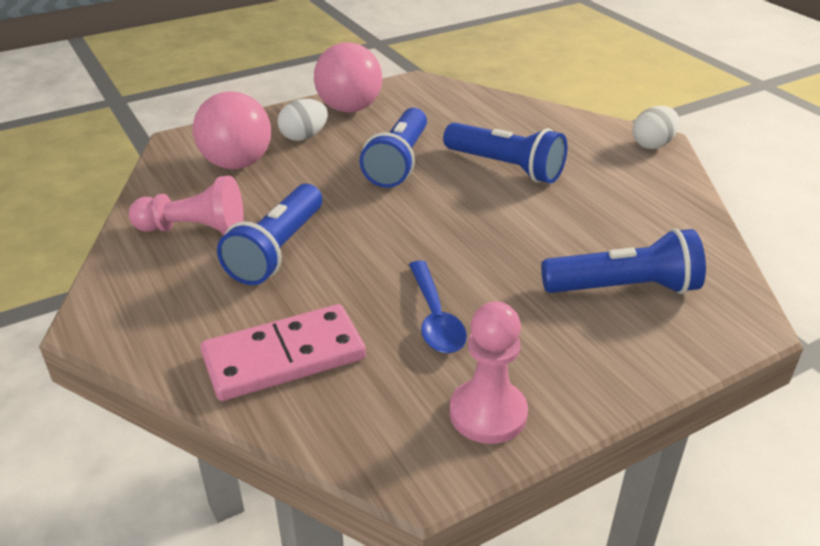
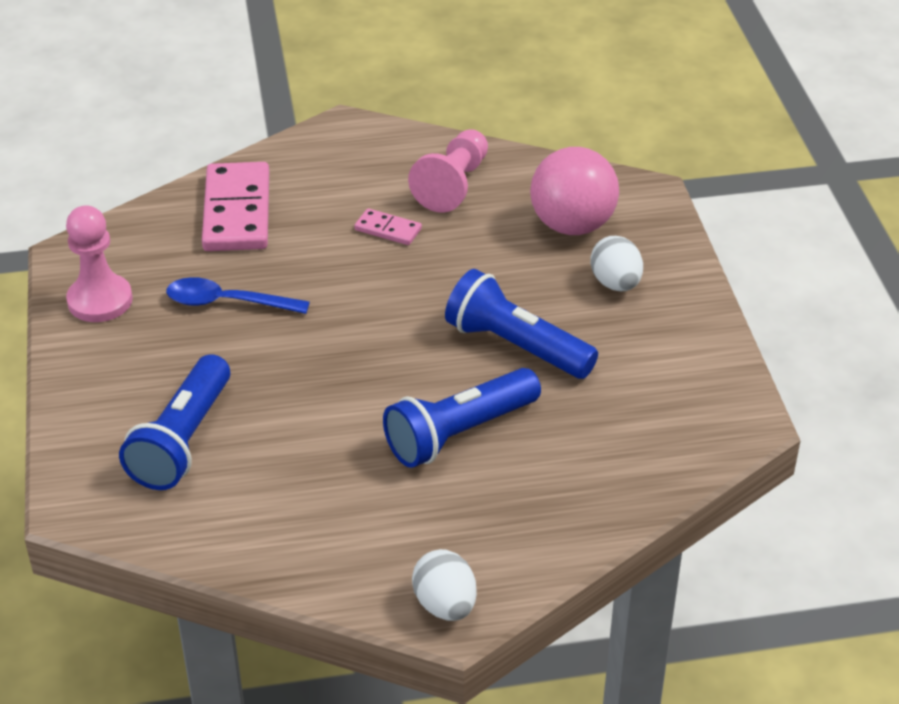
camera: 110 degrees right, 5 degrees up
blue flashlight [217,184,322,285] -> pink domino [354,208,422,245]
pink ball [314,42,382,113] -> none

